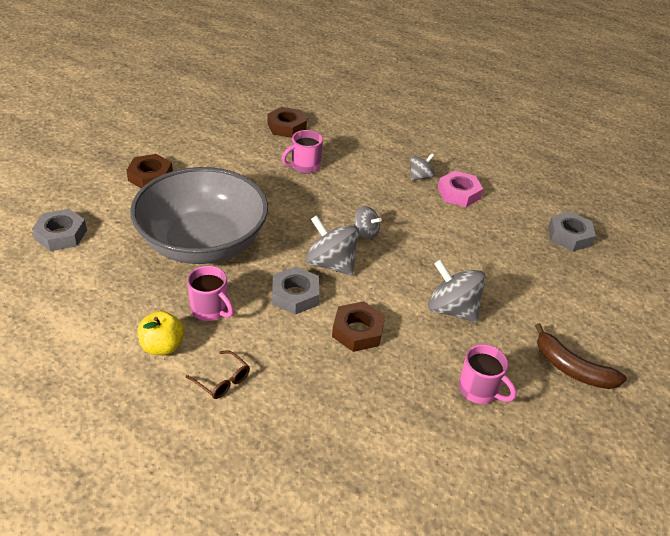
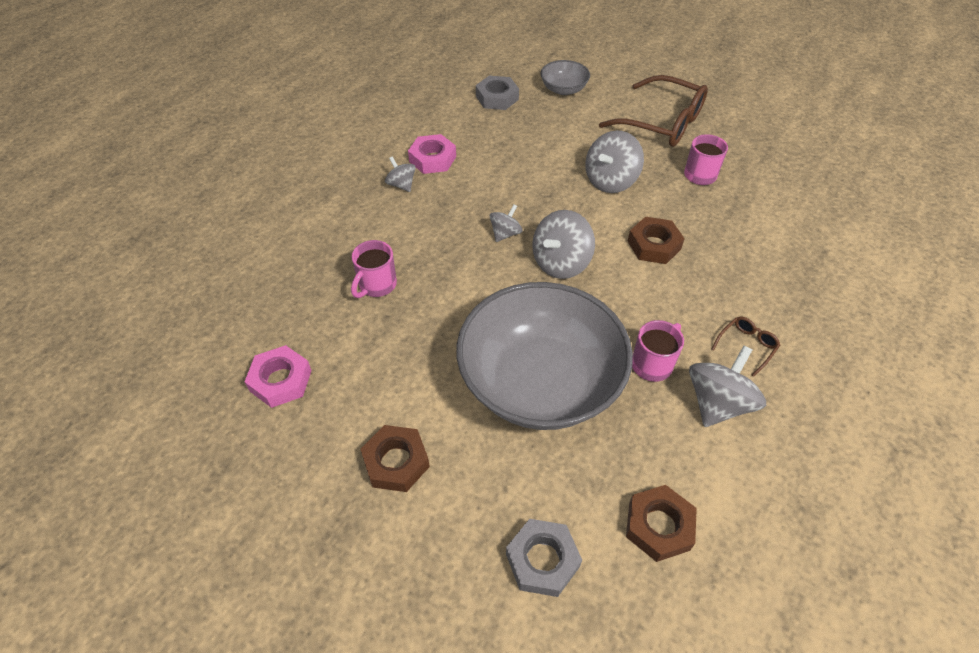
camera: 85 degrees left, 10 degrees up
yellow apple [137,311,184,355] -> grey spinning top [689,346,766,427]
brown nut [267,107,307,138] -> brown nut moved to [626,485,697,562]
grey nut [272,267,319,315] -> none
pink mug [282,130,323,174] -> pink mug turned 60 degrees clockwise [351,240,397,298]
brown banana [535,323,627,389] -> brown glasses [599,75,708,147]
none -> pink nut [244,345,312,408]
none -> grey bowl [541,60,590,95]

